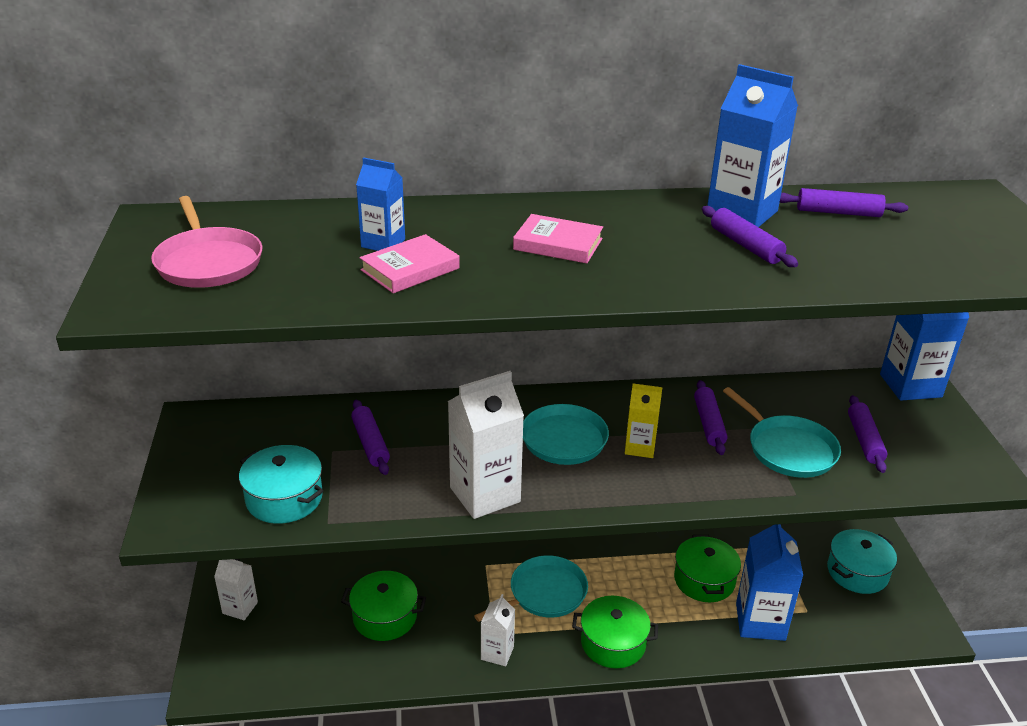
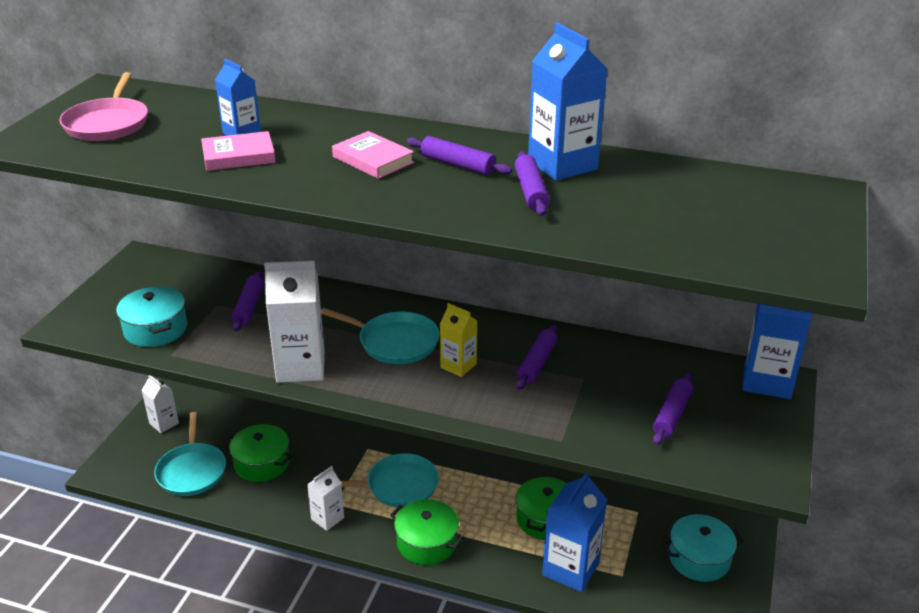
camera: 25 degrees right, 0 degrees up
turquoise pan [723,387,841,478] -> turquoise pan moved to [154,412,226,496]
purple rolling pin [780,188,908,217] -> purple rolling pin moved to [407,136,512,175]

